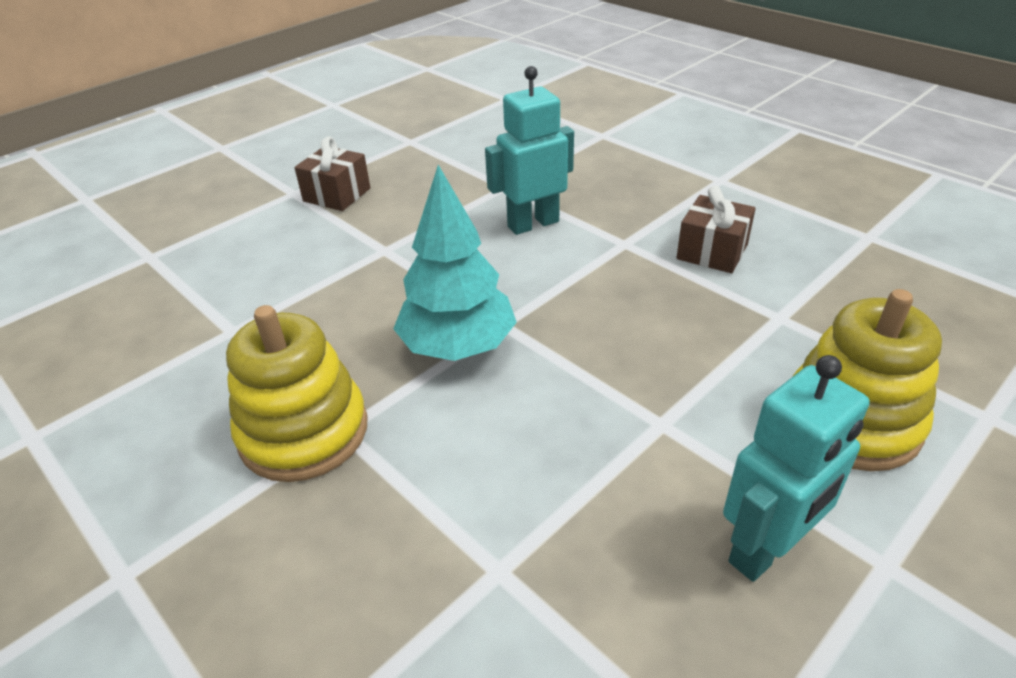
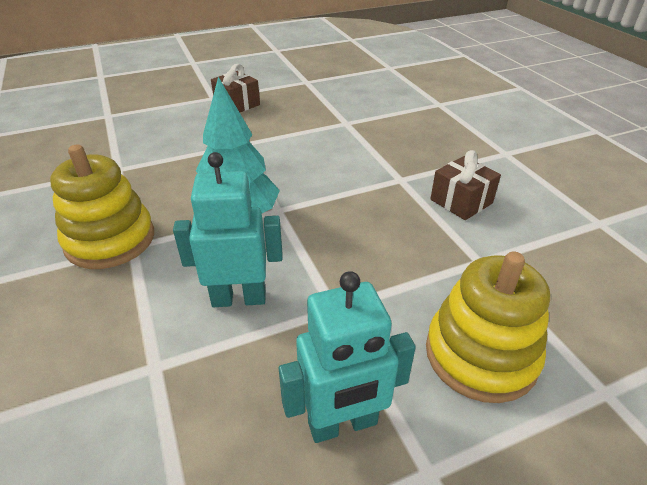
camera: 20 degrees right, 0 degrees up
turquoise robot [485,66,574,235] -> turquoise robot moved to [173,152,283,307]

